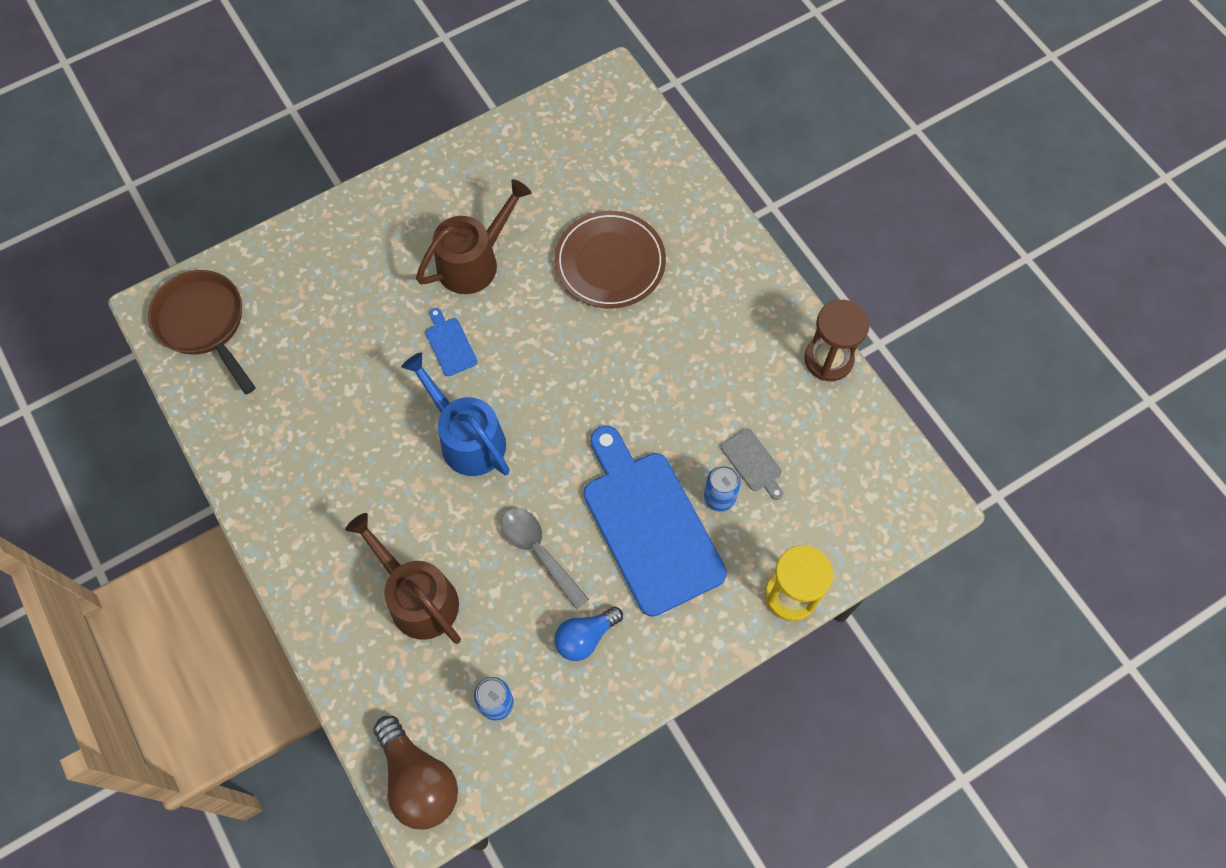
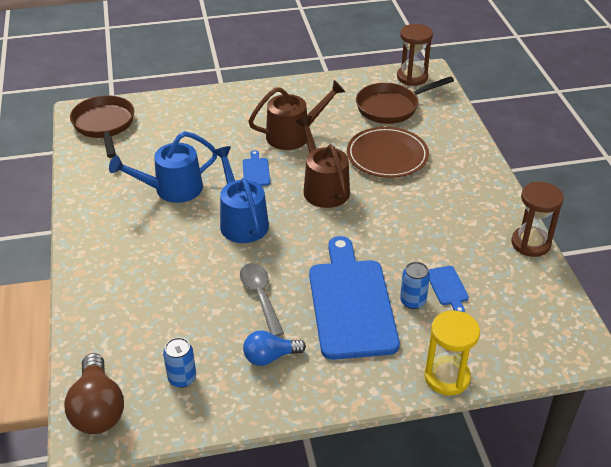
camera: 20 degrees right, 25 degrees down
brown watering can [345,513,461,644] -> brown watering can moved to [295,116,350,208]
grey cutting board [721,428,783,500] -> blue cutting board [428,266,469,312]
none -> blue watering can [109,131,217,203]
none -> brown pan [356,76,454,124]
none -> brown hourglass [397,24,433,86]

